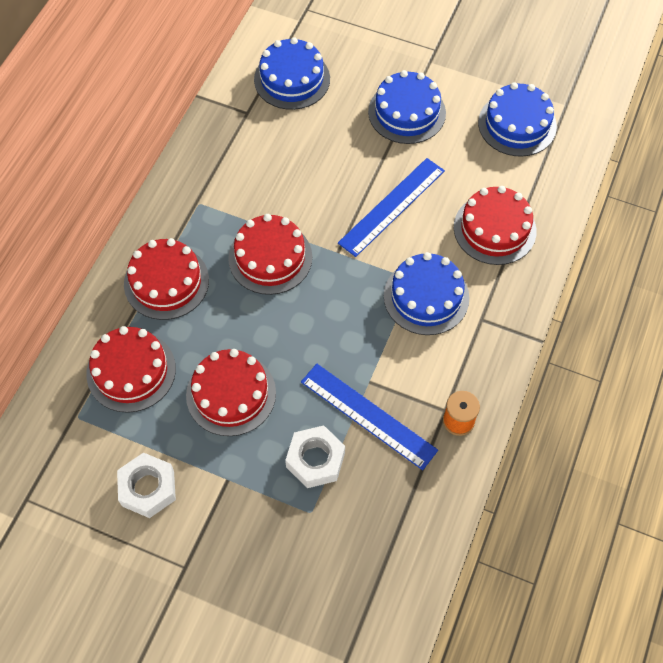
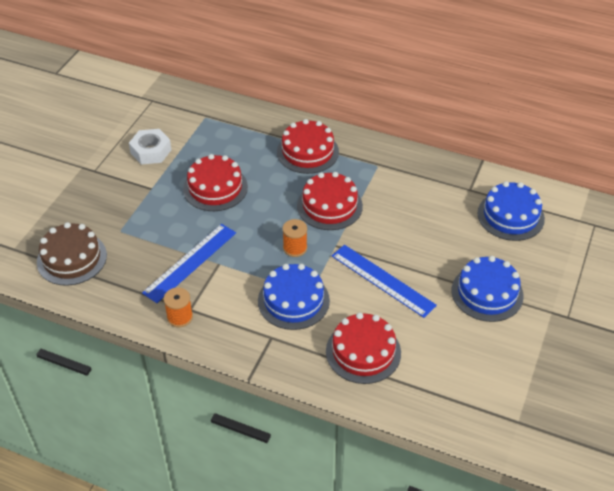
camera: 90 degrees right, 15 degrees down
red cake [87,326,176,413] -> none
white nut [285,425,345,488] -> none
blue cake [478,82,557,157] -> none
none -> brown cake [37,222,107,286]
none -> orange spool [282,219,307,257]

